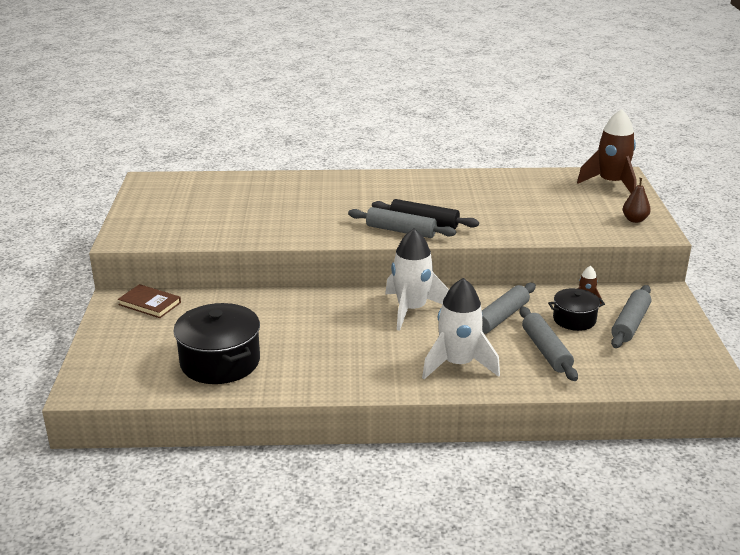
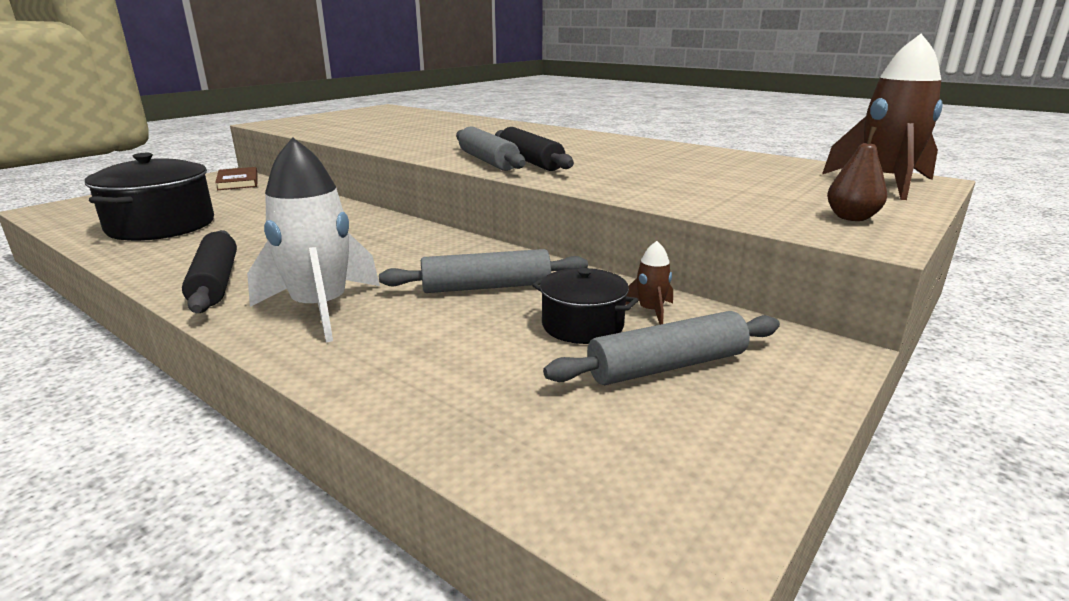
camera: 40 degrees right, 5 degrees down
white rocket [385,229,449,331] -> none
grey rolling pin [520,307,578,381] -> none
none -> black rolling pin [182,230,237,313]

